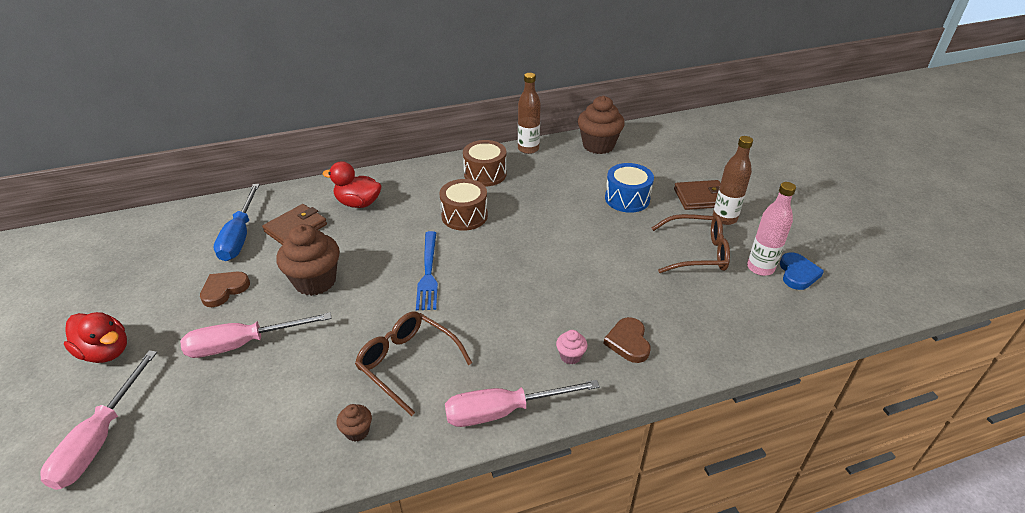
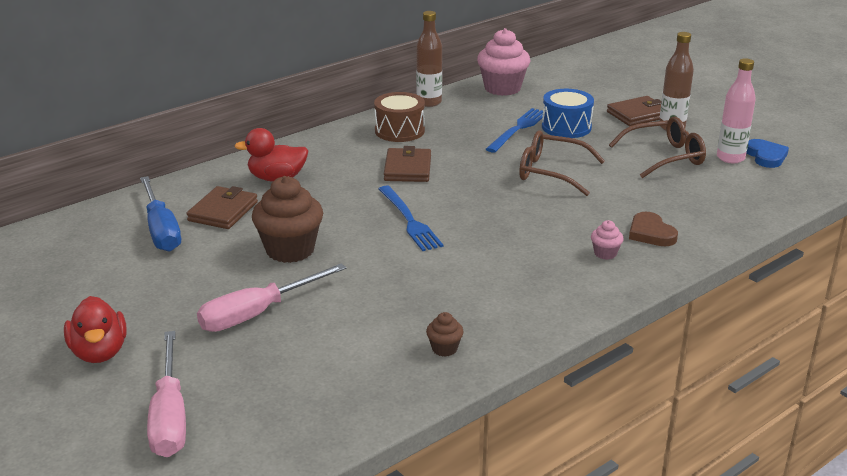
camera: 20 degrees left, 10 degrees down
red duck [64,312,127,363] -> red duck turned 60 degrees clockwise [64,296,127,363]
brown heart [200,272,250,307] -> none
brown glasses [355,311,472,416] -> brown glasses moved to [519,130,605,196]
brown drum [439,179,488,231] -> brown wallet [384,146,431,182]
pink screwdriver [445,380,600,427] -> none
brown cupcake [578,96,625,154] -> pink cupcake [477,28,530,96]
none -> blue fork [486,108,543,153]

